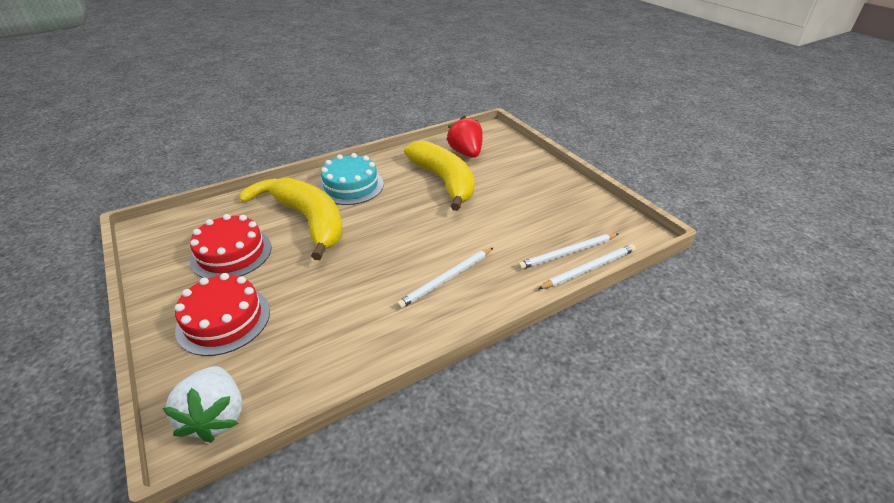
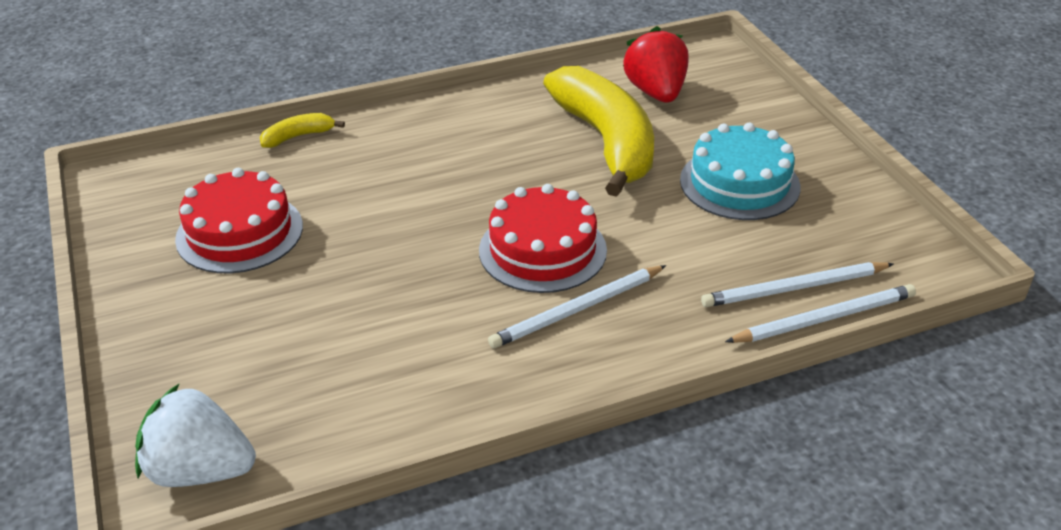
camera: 10 degrees right, 0 degrees up
white strawberry [163,366,242,443] -> white strawberry turned 105 degrees clockwise [135,383,256,487]
red cake [175,273,270,356] -> red cake moved to [479,184,607,293]
yellow banana [268,178,342,260] -> none
turquoise cake [318,153,384,205] -> turquoise cake moved to [680,123,801,220]

